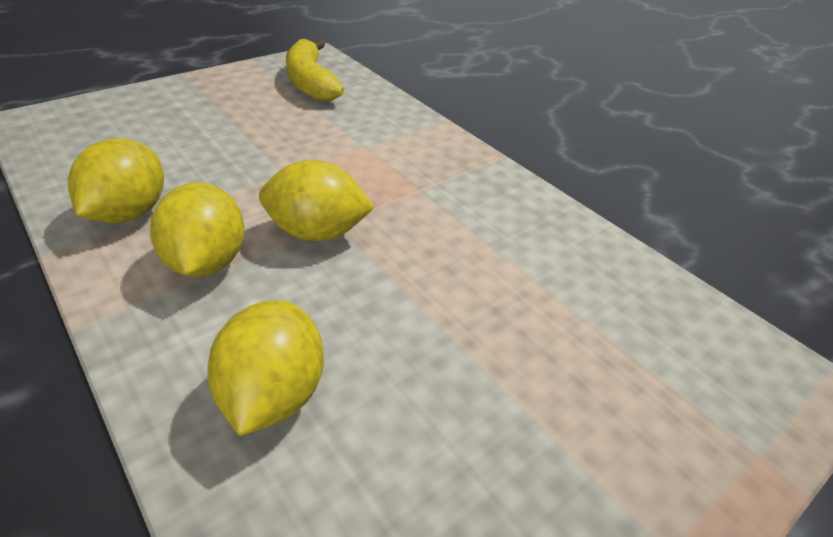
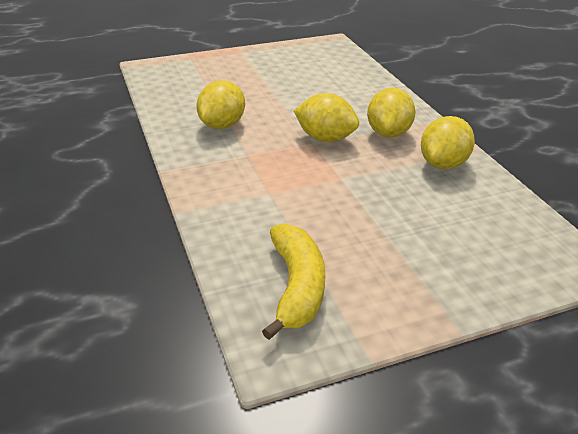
camera: 160 degrees left, 5 degrees down
yellow lemon [207,300,324,436] -> yellow lemon moved to [196,80,245,129]

